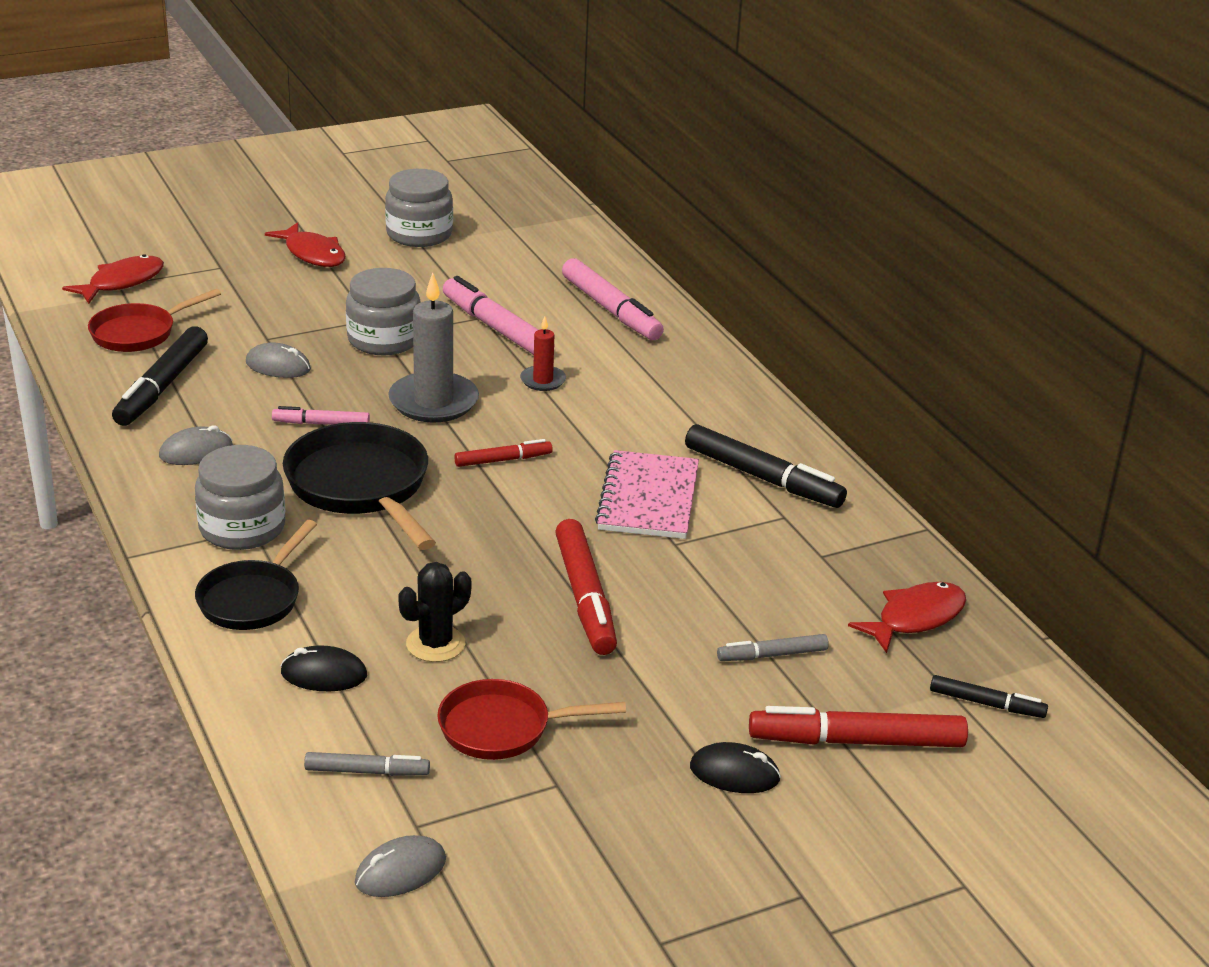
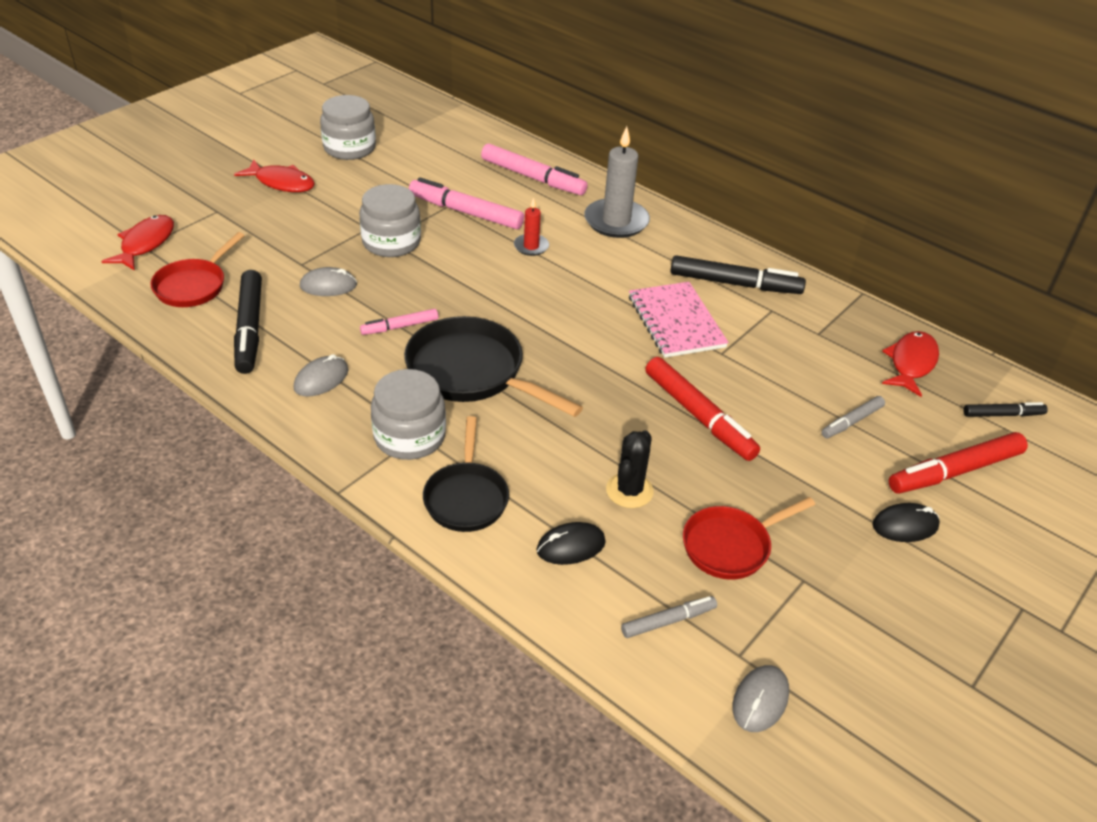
camera: 25 degrees left, 10 degrees up
grey candle [388,273,479,423] -> grey candle moved to [584,126,650,238]
red marker [454,439,553,467] -> none

